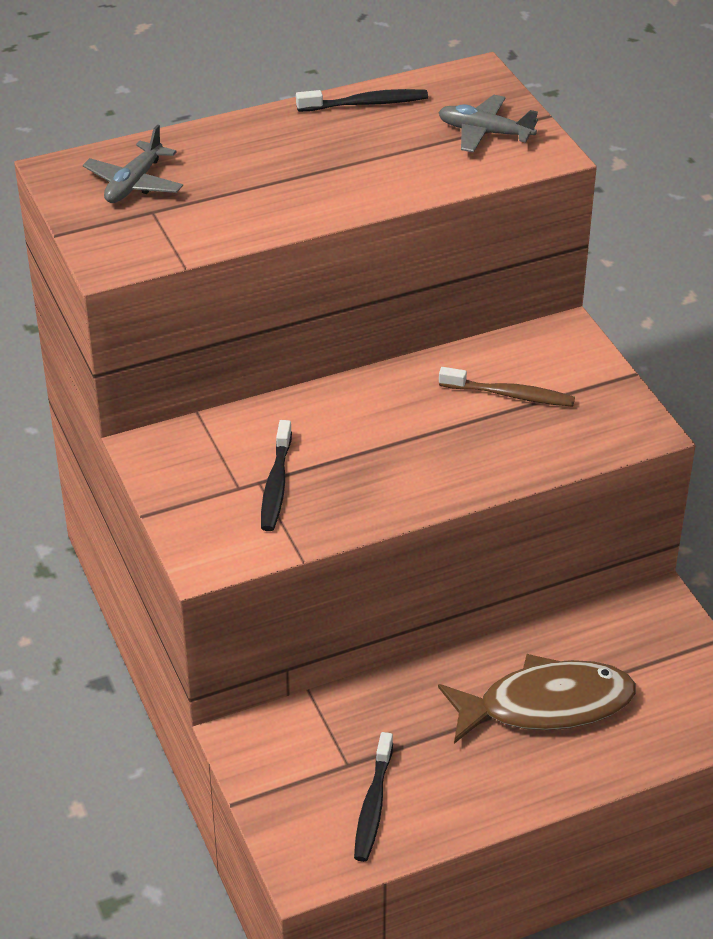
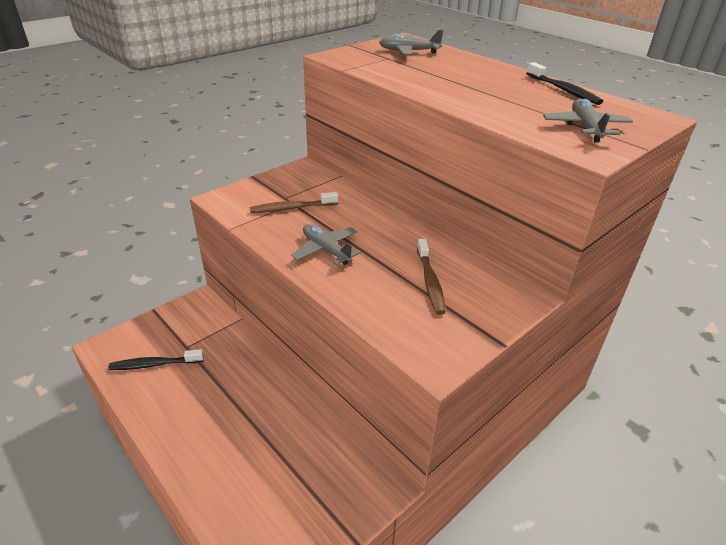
camera: 70 degrees right, 5 degrees down
black toothbrush [261,420,292,531] -> brown toothbrush [250,192,338,213]
brown fish [438,654,636,744] -> none
none -> grey plane [291,224,361,265]

